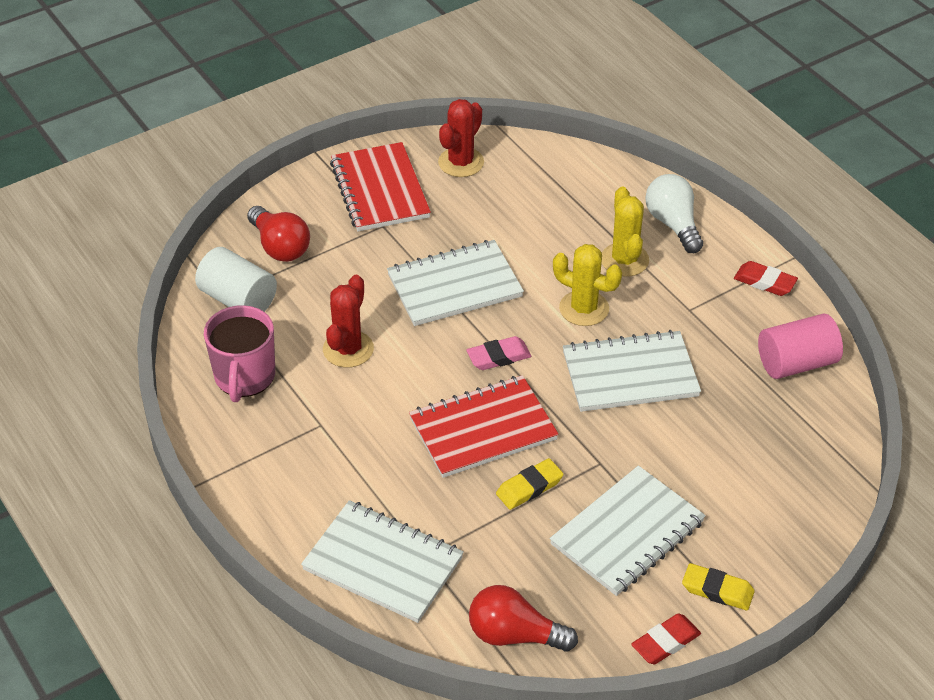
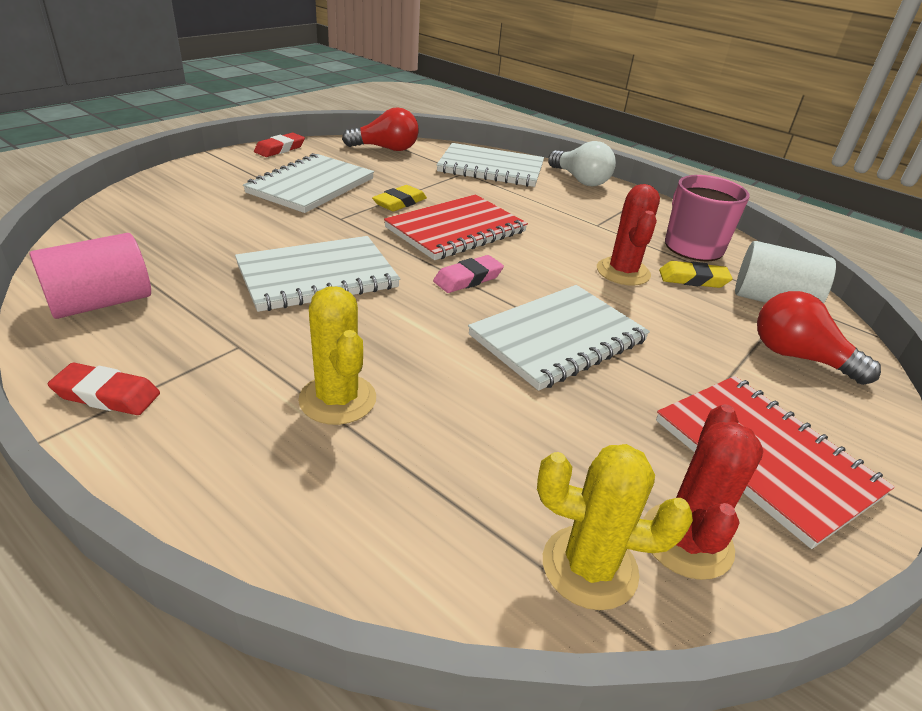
camera: 160 degrees right, 10 degrees down
yellow cactus [553,244,622,326] -> yellow cactus moved to [537,444,693,610]
white light bulb [645,174,703,253] -> white light bulb moved to [548,141,616,186]
yellow eraser [682,563,755,610] -> yellow eraser moved to [659,261,733,288]

